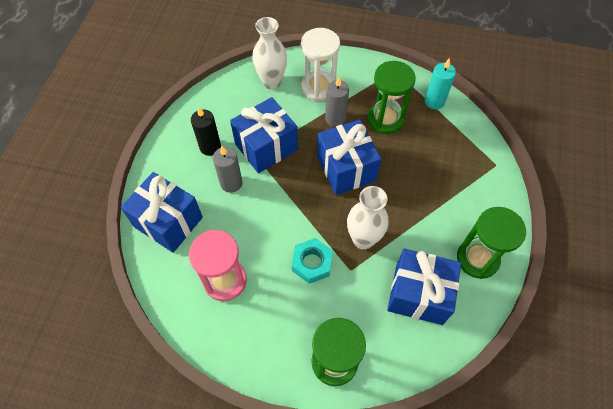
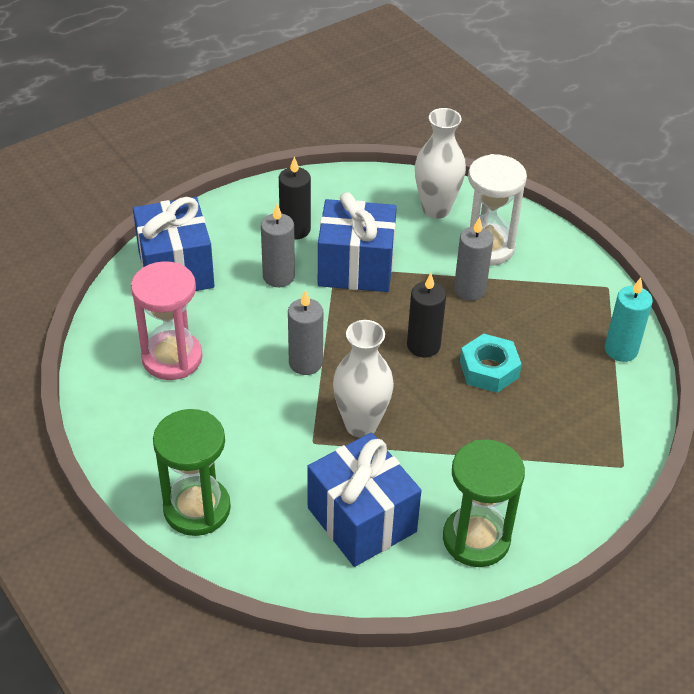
camera: 40 degrees right, 15 degrees down
turquoise nut [292,238,333,284] -> turquoise nut moved to [460,334,522,393]
blue gift [317,120,381,195] -> black candle [407,273,446,357]
green hourglass [367,61,416,134] -> none
none -> grey candle [288,290,323,375]

